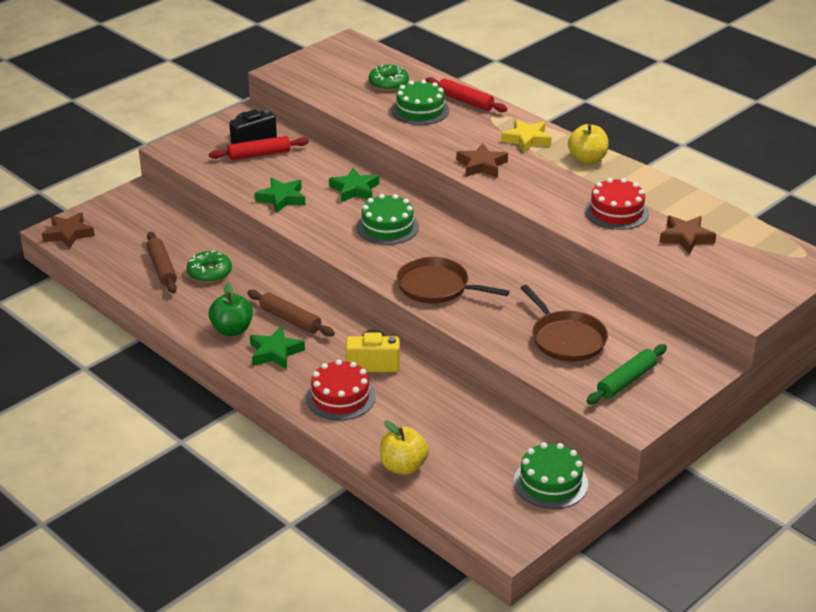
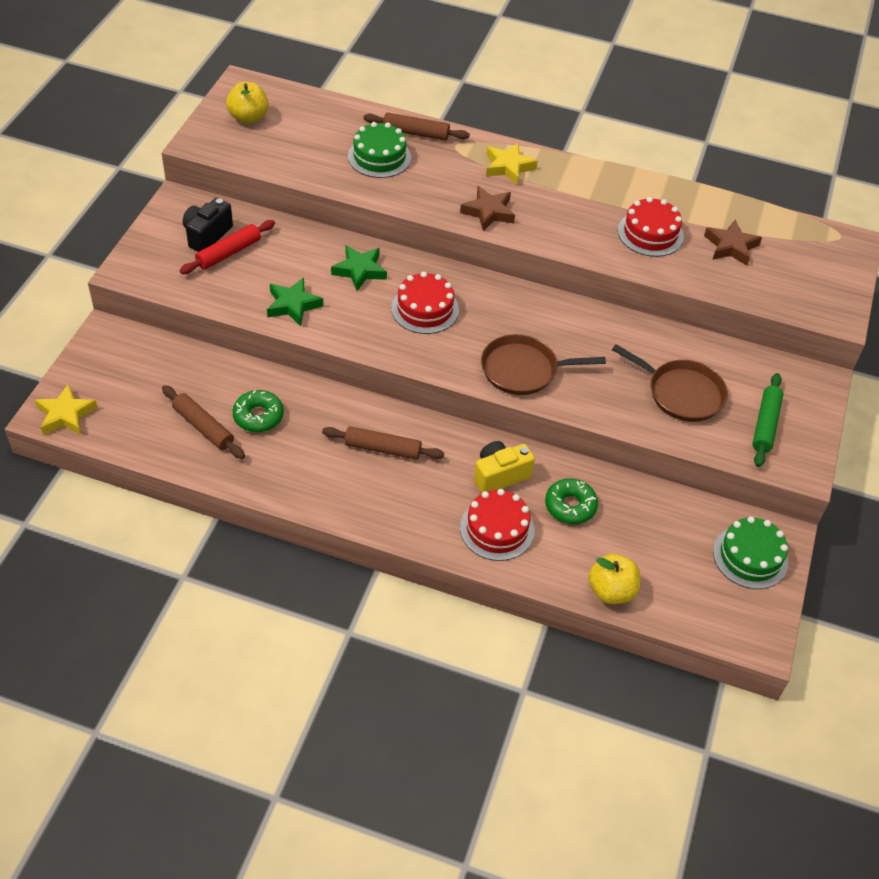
camera: 30 degrees left, 15 degrees up
brown star [42,213,95,249] -> yellow star [35,384,98,435]
green apple [209,282,253,336] -> none
green star [250,326,305,369] -> none
green cake [357,194,419,245] -> red cake [391,272,459,334]
green donut [369,65,409,91] -> green donut moved to [545,478,598,524]
red rolling pin [426,77,507,112] -> brown rolling pin [364,112,470,141]
yellow apple [568,124,609,164] -> yellow apple moved to [226,82,268,124]

